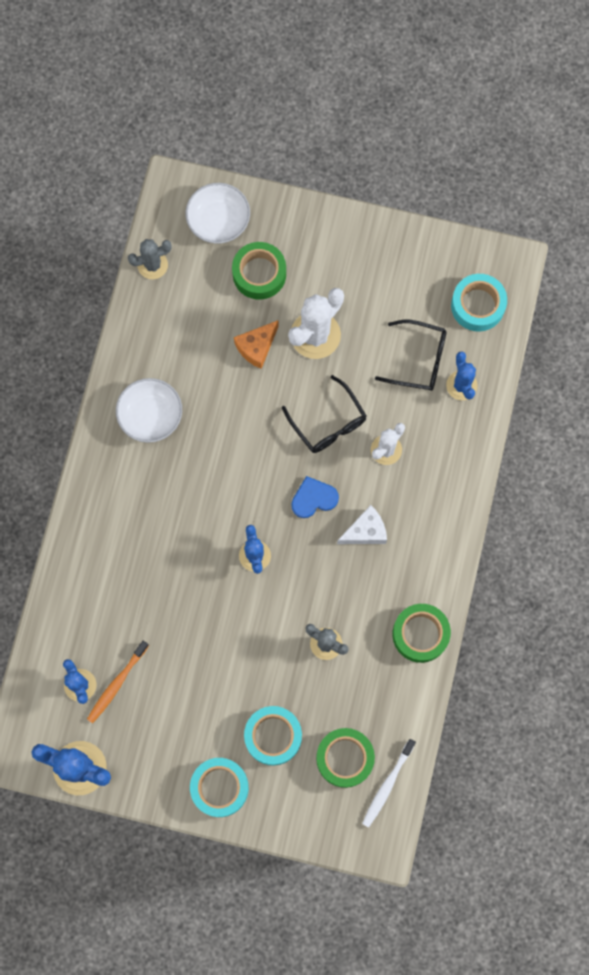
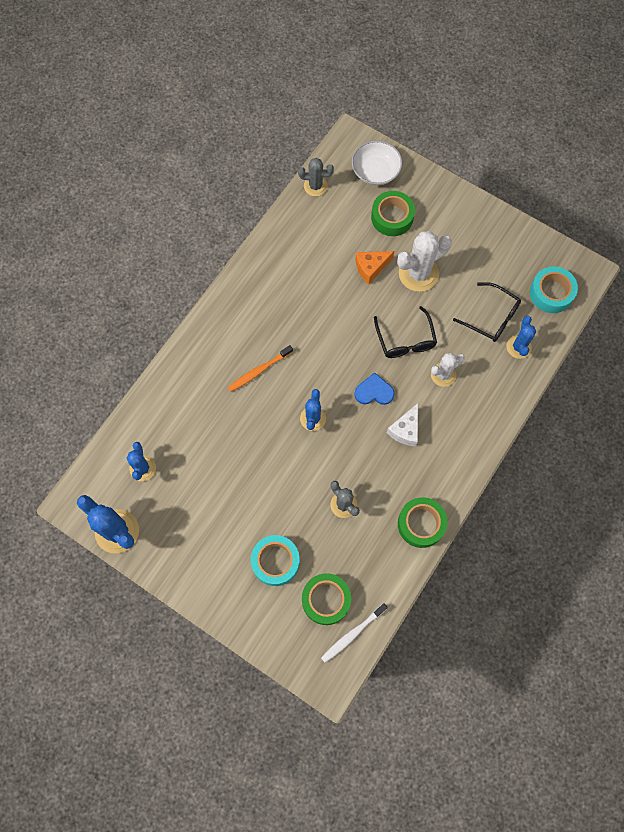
camera: 20 degrees right, 5 degrees down
orange toothbrush [87,641,149,723] -> orange toothbrush moved to [228,345,293,392]
white bowl [116,378,182,443] -> none
turquoise tape [190,758,249,817] -> none
white cheese [337,505,387,544] -> white cheese turned 120 degrees clockwise [387,403,418,447]

